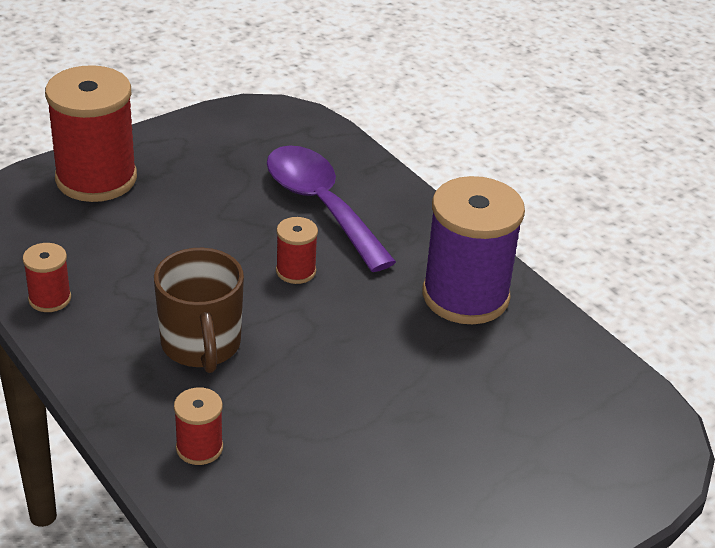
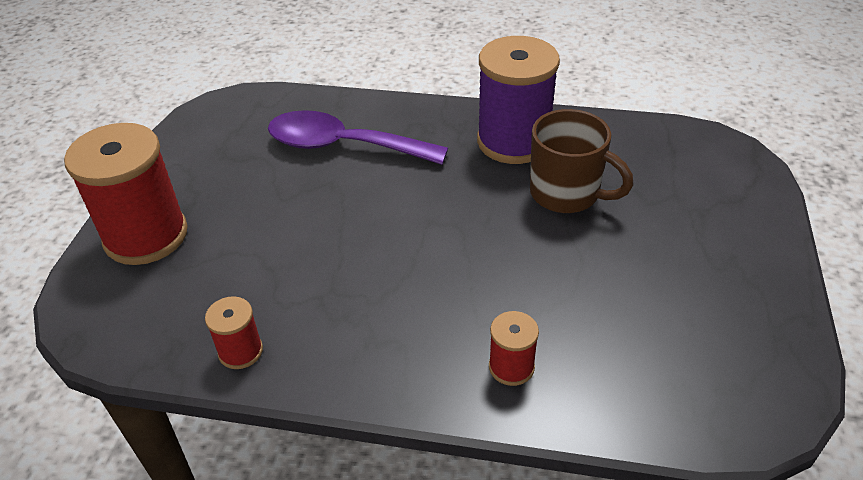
camera: 40 degrees left, 5 degrees up
brown mug [154,248,244,373] -> brown mug moved to [530,109,634,213]
red spool [276,217,318,284] -> none

